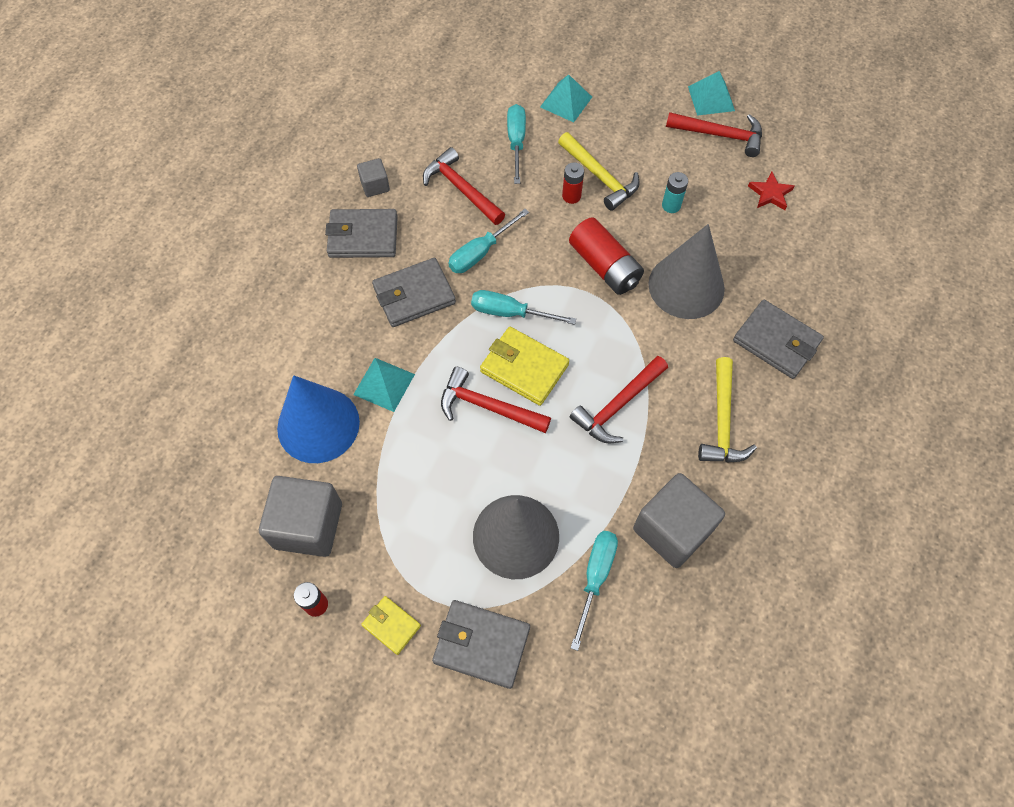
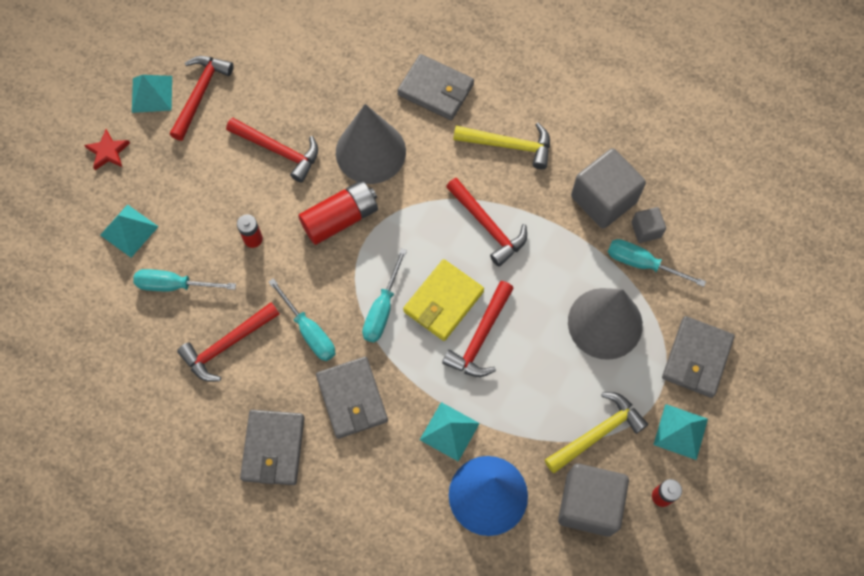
camera: 85 degrees left, 5 degrees up
grey cube [357,158,390,197] -> grey cube moved to [631,207,666,243]
yellow wallet [361,596,421,655] -> turquoise pyramid [653,404,708,460]
yellow hammer [558,132,640,211] -> yellow hammer moved to [545,392,648,473]
turquoise battery [662,172,688,213] -> red hammer [226,117,318,183]
grey wallet [733,300,824,379] -> grey wallet turned 75 degrees clockwise [397,54,474,120]
red star [748,171,795,210] -> red star moved to [84,129,130,170]

